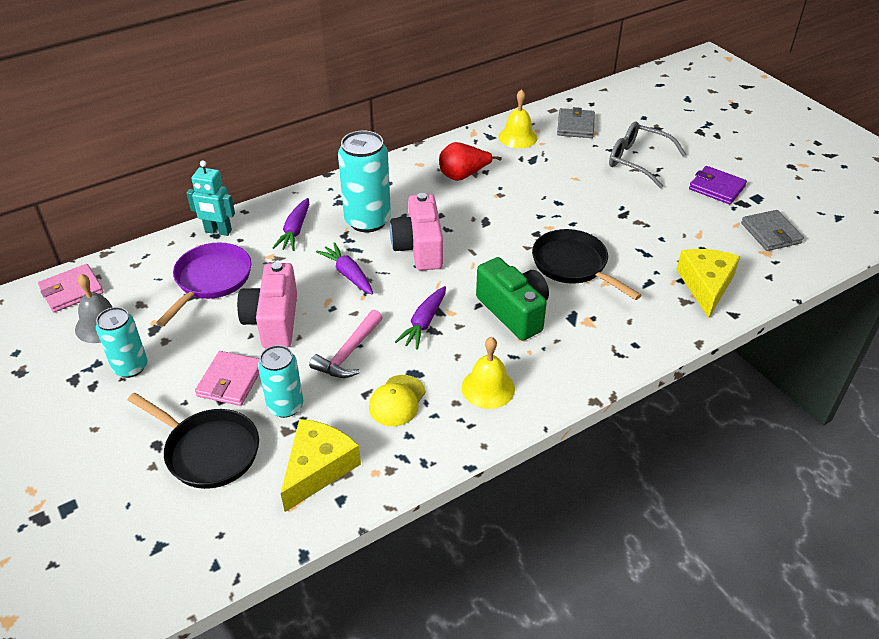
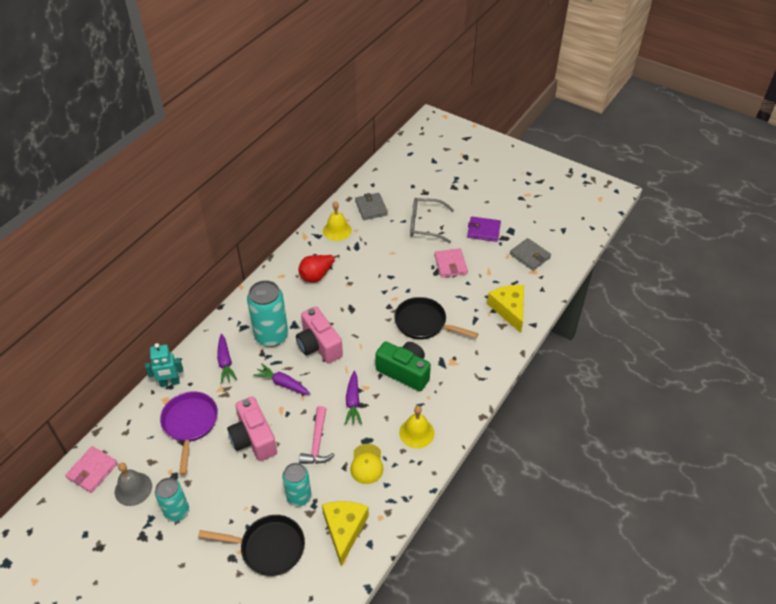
camera: 25 degrees left, 5 degrees up
pink wallet [195,351,260,406] -> pink wallet moved to [434,248,468,278]

